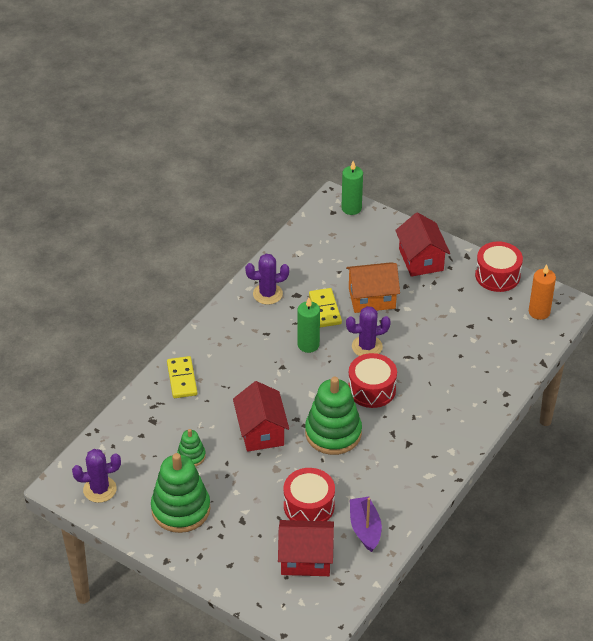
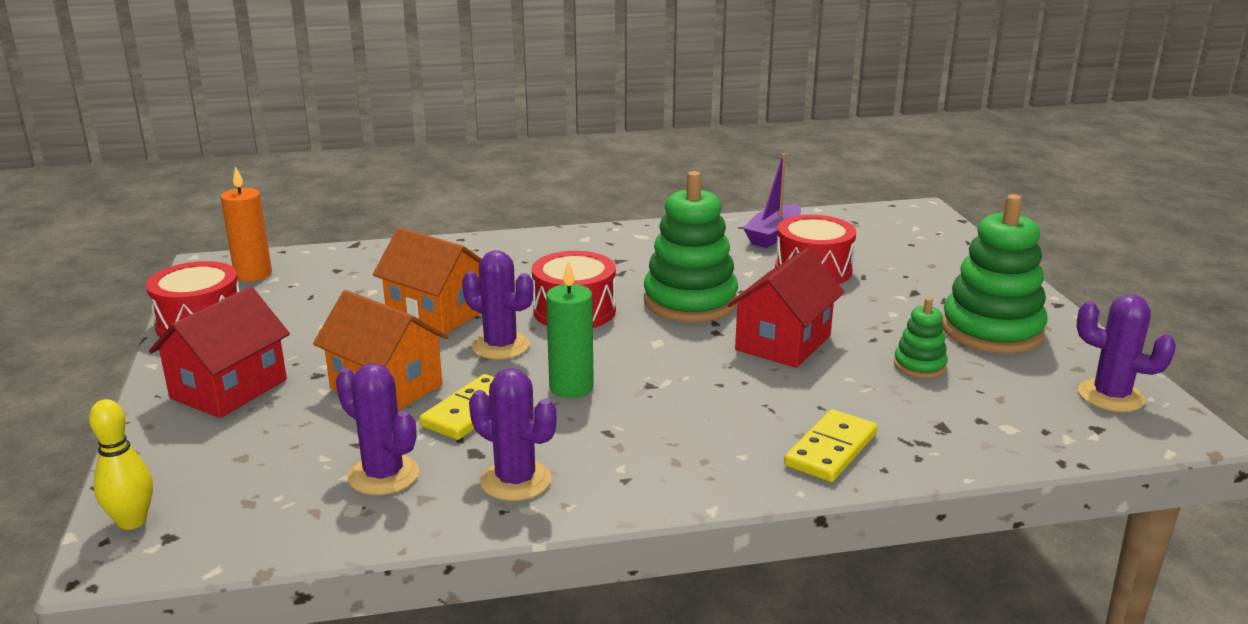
camera: 135 degrees left, 20 degrees down
red house [278,520,334,576] -> none
green candle [341,161,363,215] -> yellow bowling pin [89,399,153,530]
none -> purple cactus [336,363,419,495]
none -> orange house [373,227,482,334]

